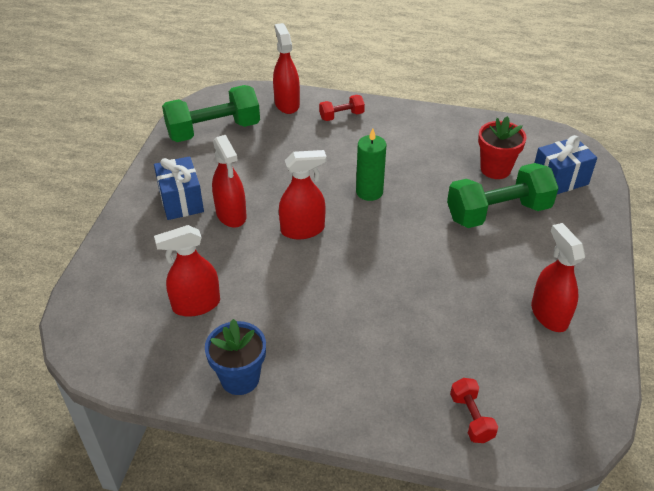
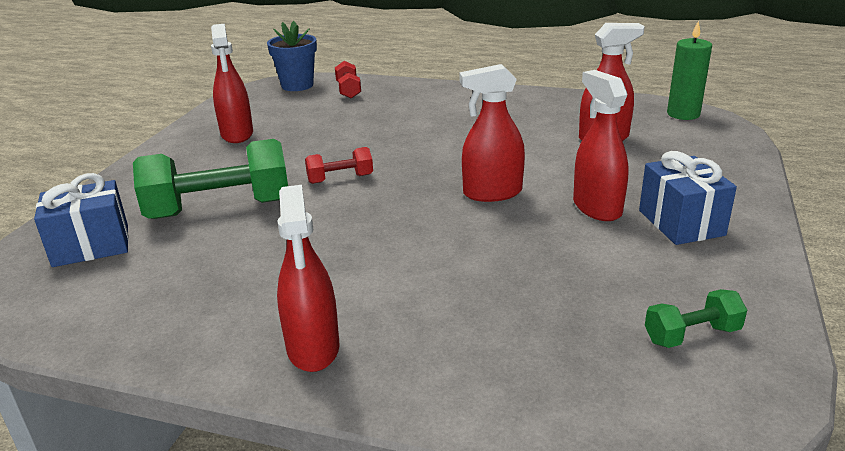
camera: 175 degrees left, 15 degrees down
green dumbbell [162,85,260,142] -> green dumbbell [645,289,747,348], size x0.49
blue flower pot [205,319,266,395] -> blue flower pot moved to [267,21,317,91]
red spray bottle [273,23,300,114] -> red spray bottle moved to [277,185,339,372]
red dumbbell [319,95,365,121] -> red dumbbell moved to [305,147,373,184]
green candle [356,129,386,201] -> green candle moved to [667,21,712,120]
red flower pot [478,116,527,179] -> none

